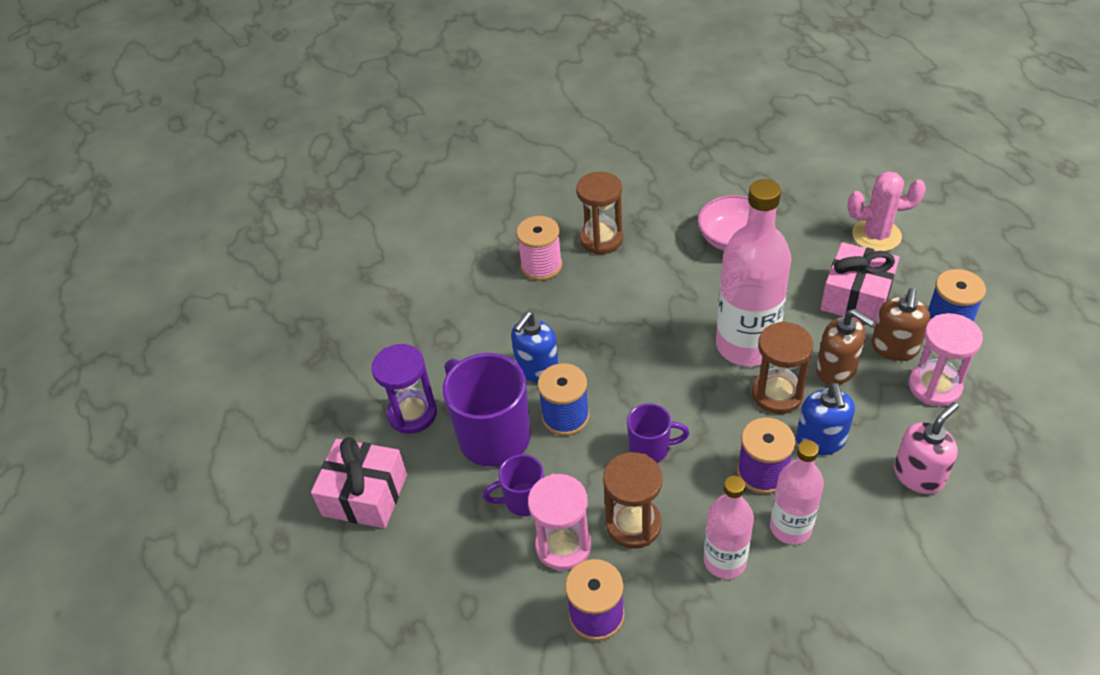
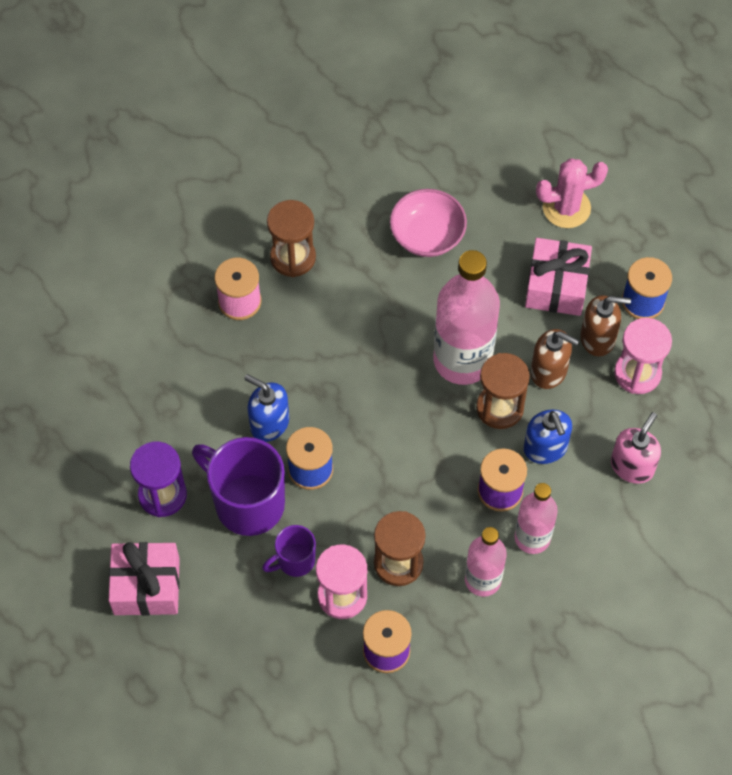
camera: 20 degrees left, 15 degrees up
blue soap dispenser [511,311,559,383] -> blue soap dispenser turned 105 degrees clockwise [244,374,289,442]
purple mug [627,403,689,463] -> none
brown soap dispenser [871,288,930,361] -> brown soap dispenser turned 90 degrees counterclockwise [580,295,631,357]

